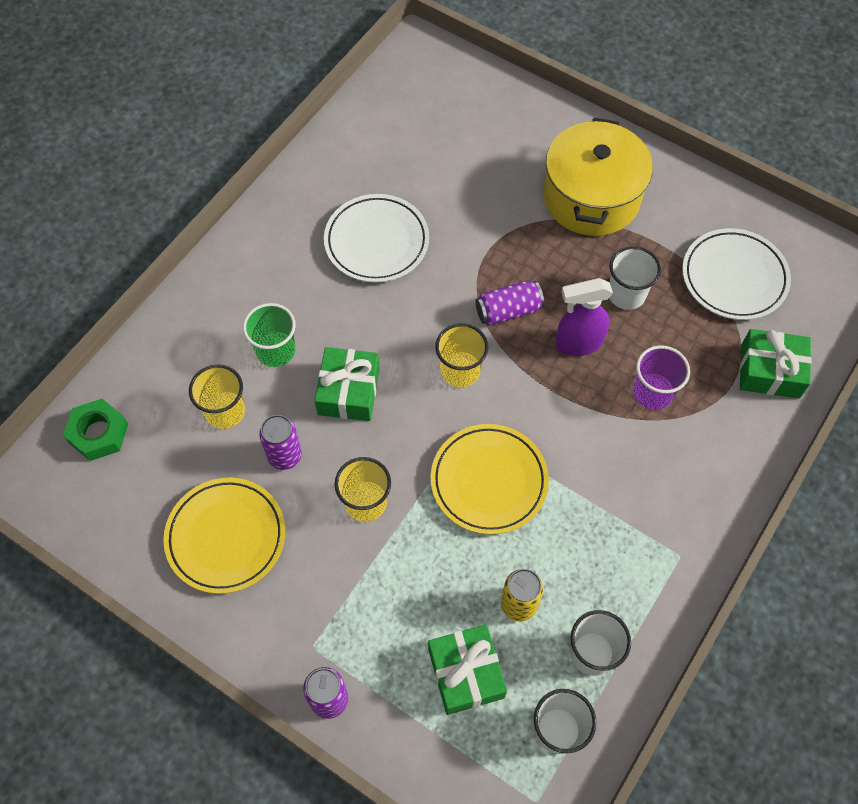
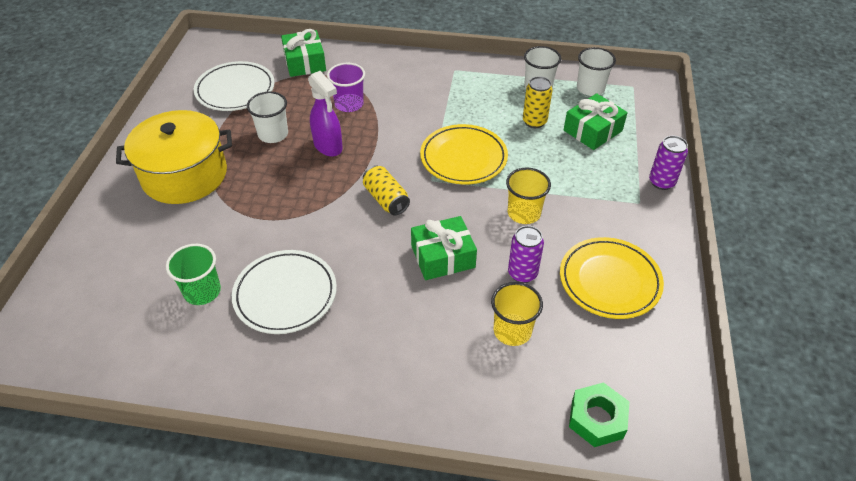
camera: 115 degrees left, 15 degrees down
green cup [243,303,296,367] -> green cup moved to [166,244,221,305]
yellow cup [435,323,488,387] -> yellow can [363,165,410,215]
purple can [475,280,544,325] -> none

